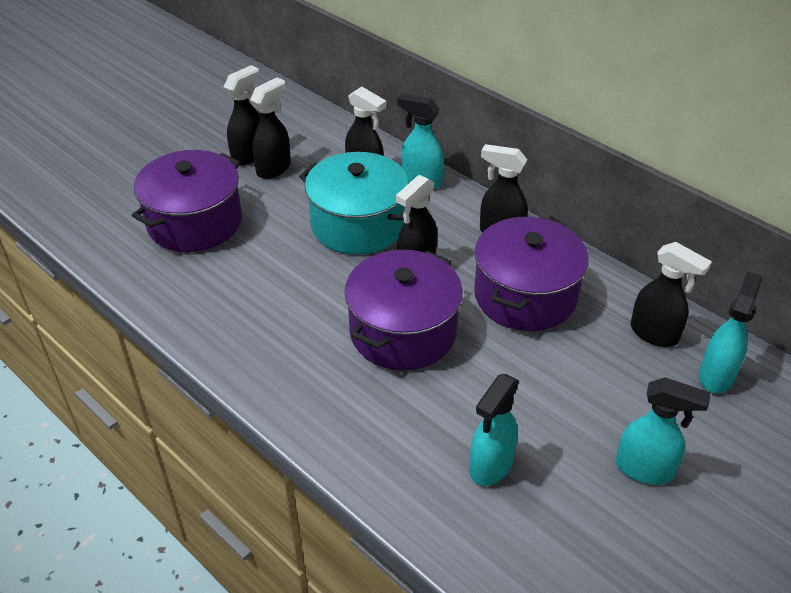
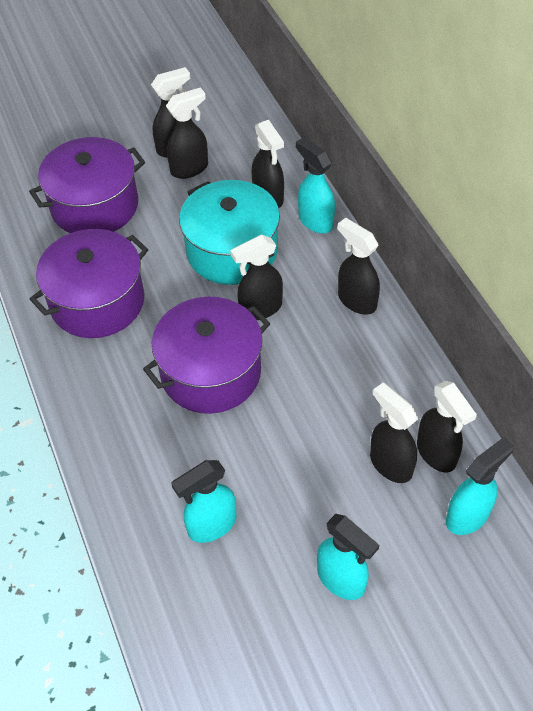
camera: 25 degrees right, 10 degrees up
purple pot [474,217,589,331] -> purple pot moved to [30,229,148,338]
none -> black spray bottle [370,383,418,483]

